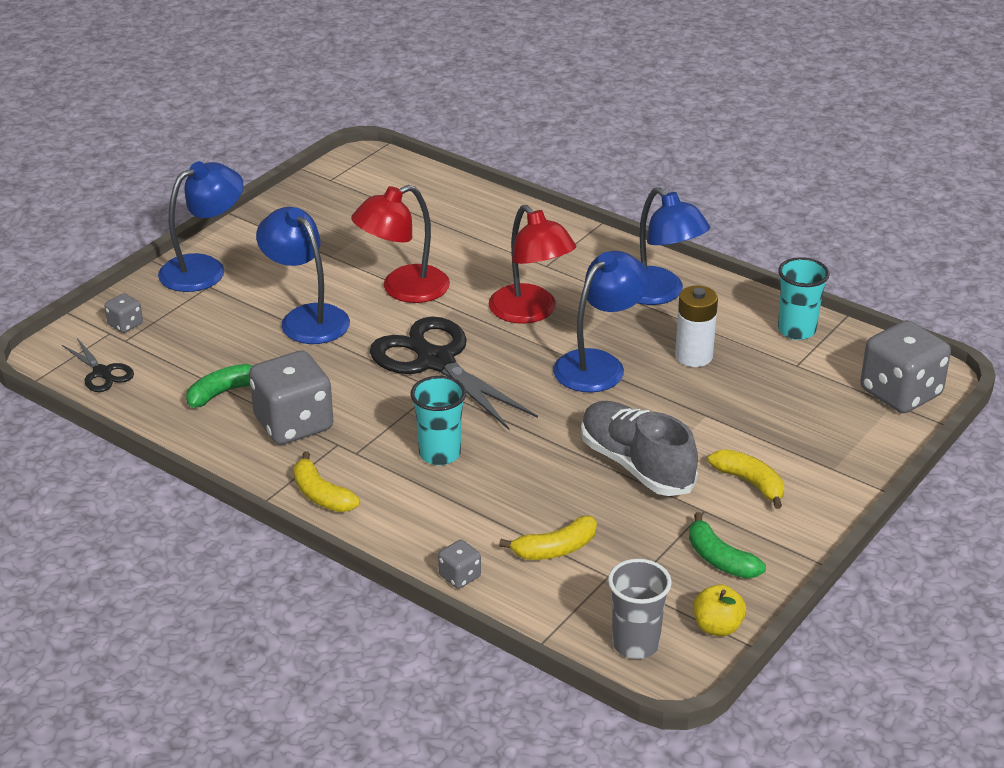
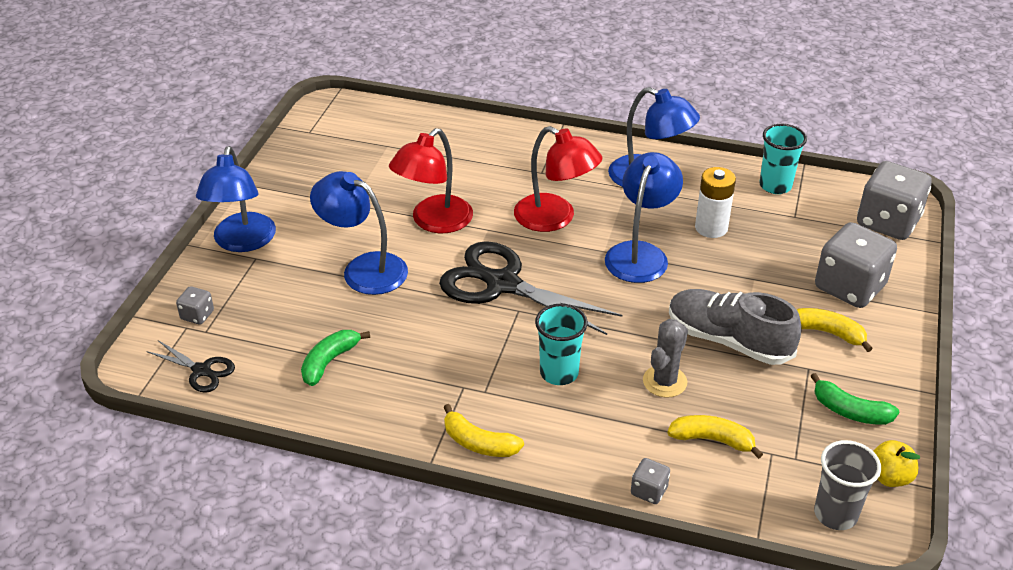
camera: 20 degrees left, 5 degrees up
blue lamp [158,161,244,292] -> blue lamp turned 150 degrees clockwise [196,146,276,252]
grey dice [249,351,333,445] -> grey dice moved to [815,222,897,308]
yellow banana [499,516,597,560] -> yellow banana turned 120 degrees counterclockwise [667,415,763,459]
none -> grey cactus [643,319,688,398]

